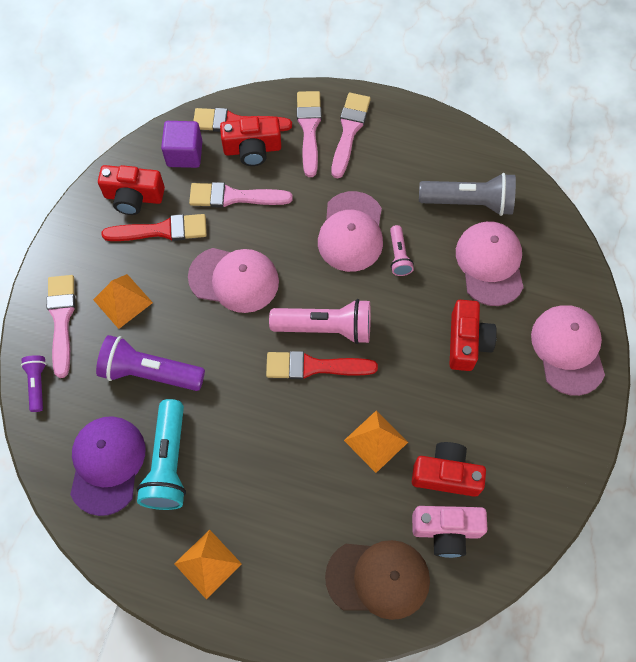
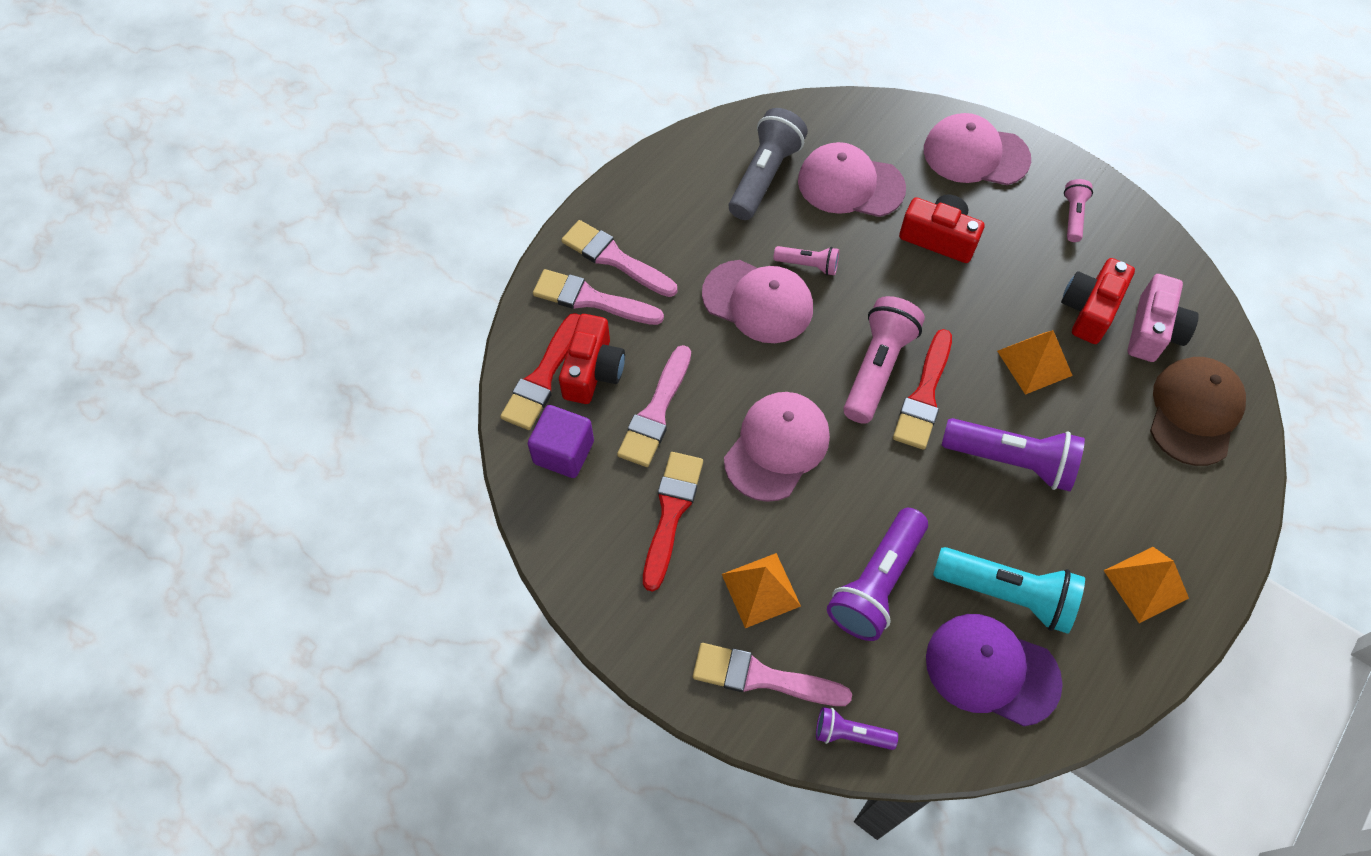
camera: 70 degrees left, 5 degrees down
red camera [98,165,165,215] -> none
none -> purple flashlight [942,418,1085,491]
none -> pink flashlight [1064,179,1093,242]

